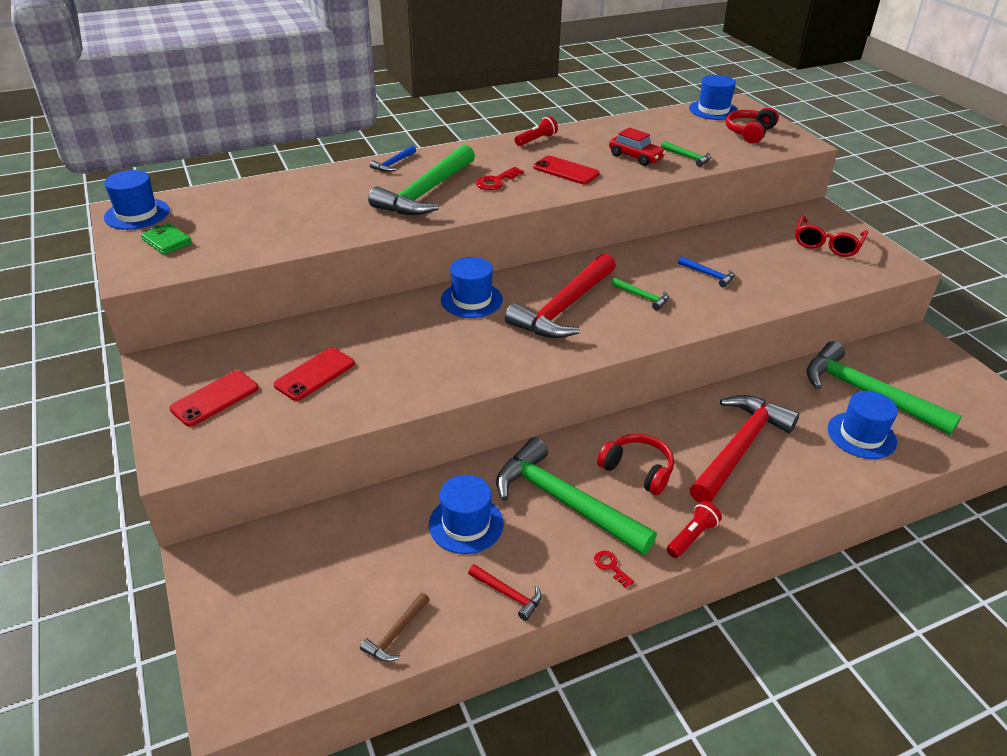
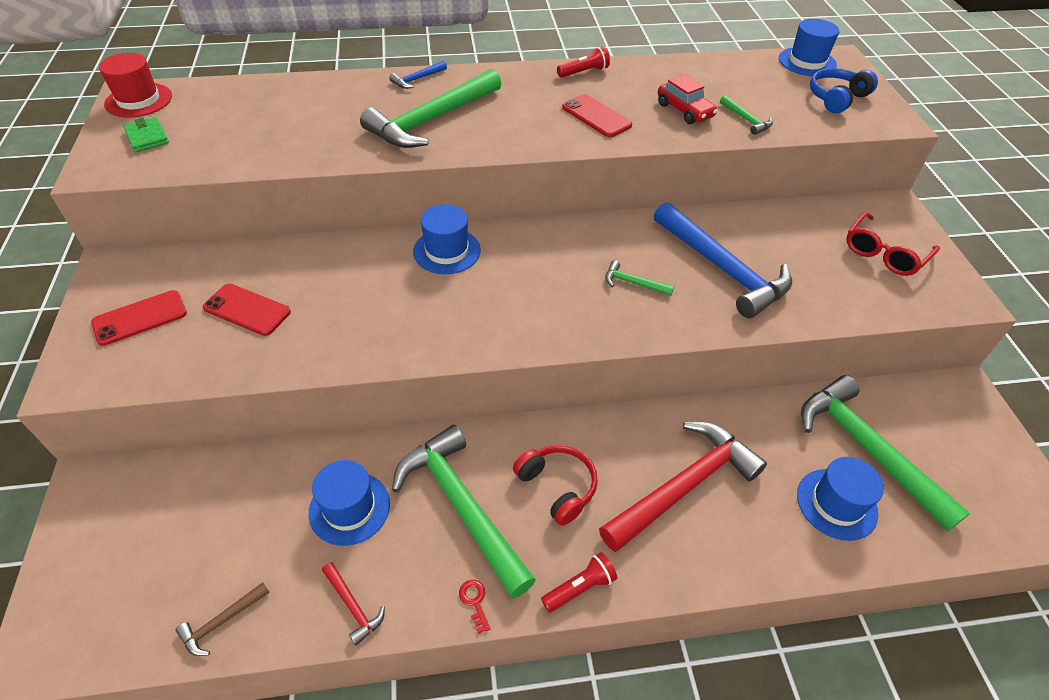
camera: 15 degrees right, 10 degrees up
blue hat [104,170,169,230] -> red hat [99,53,172,118]
red phone [274,347,355,401] -> red phone turned 60 degrees clockwise [203,284,291,336]
red key [476,167,524,190] -> none
red hammer [505,253,616,338] -> none
green hammer [611,278,669,311] -> green hammer turned 150 degrees clockwise [605,260,674,296]
blue hammer [678,256,734,288] -> blue hammer [654,202,792,318], size x2.38
red headphones [726,107,779,144] -> blue headphones [810,68,878,114]

